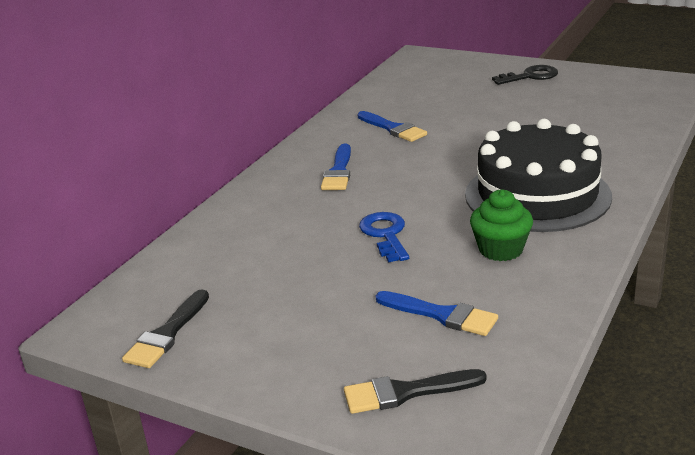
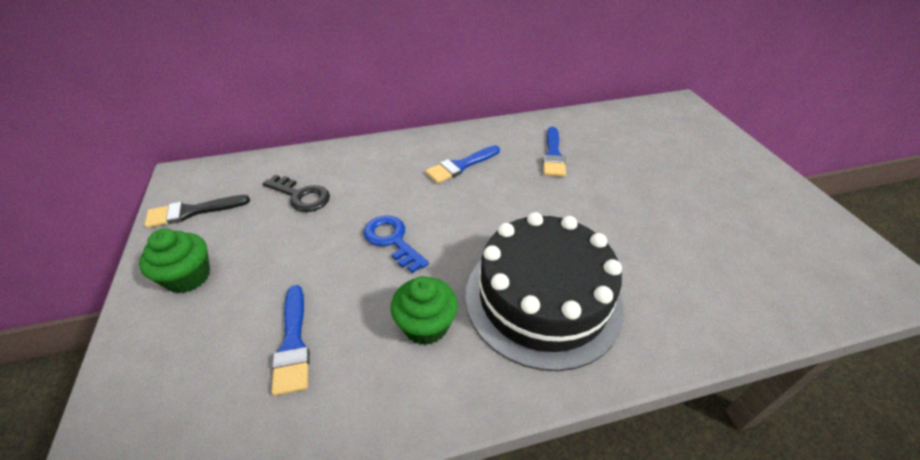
camera: 45 degrees right, 15 degrees up
black brush [344,369,487,414] -> none
blue key [359,212,409,262] -> blue key turned 75 degrees counterclockwise [363,215,429,273]
black key [492,65,558,85] -> black key moved to [263,175,330,212]
none -> green cupcake [139,229,210,293]

